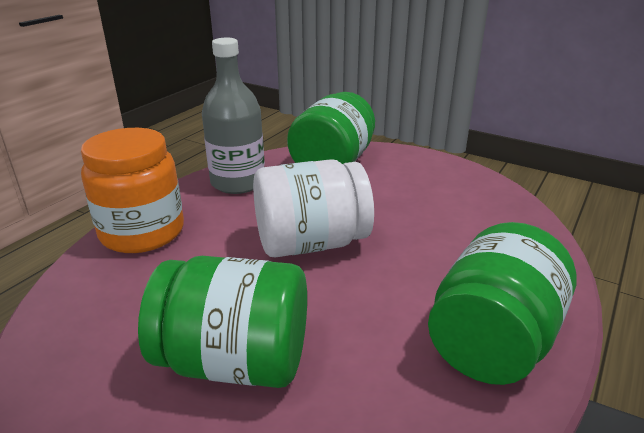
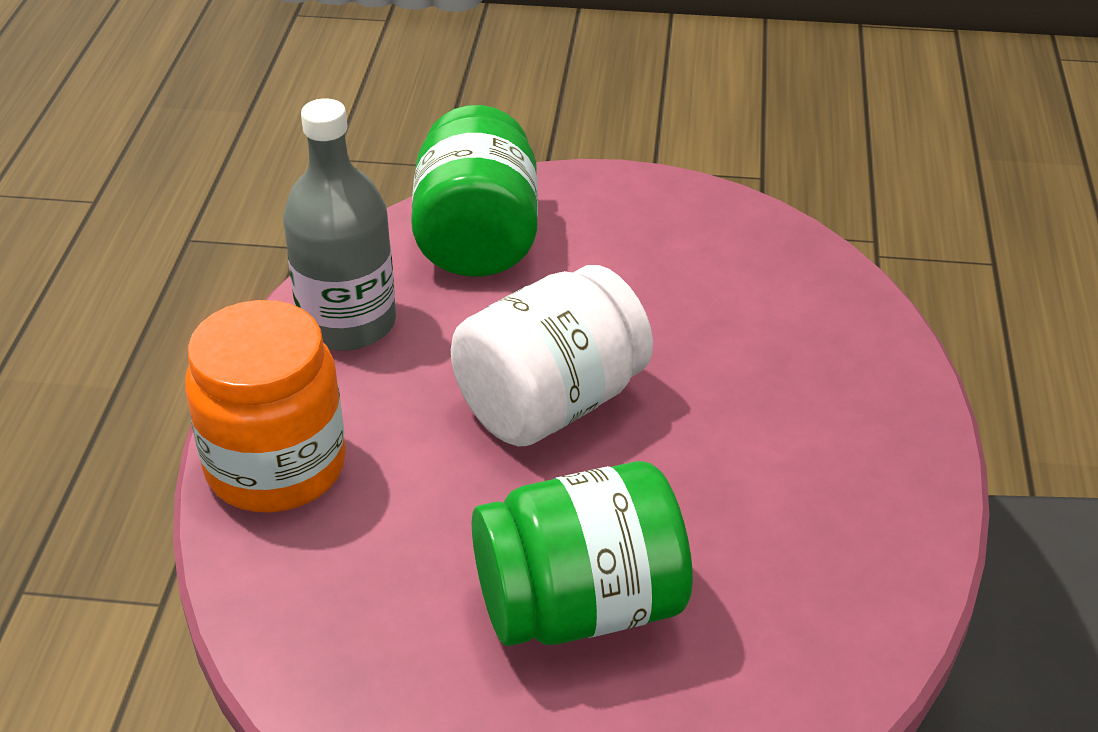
camera: 25 degrees left, 10 degrees up
green jar [428,222,577,385] -> none

